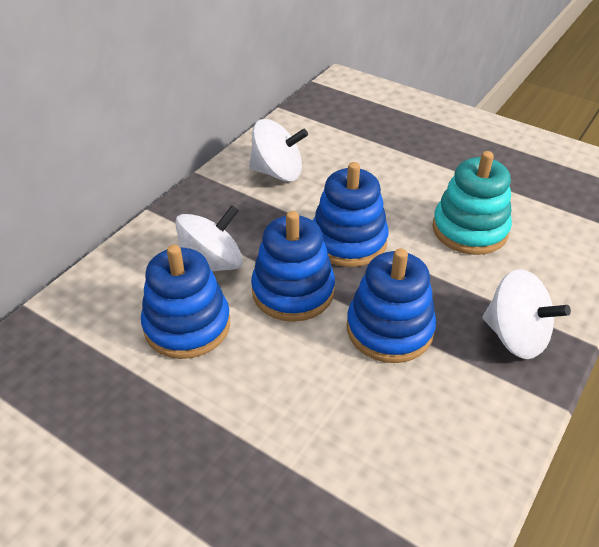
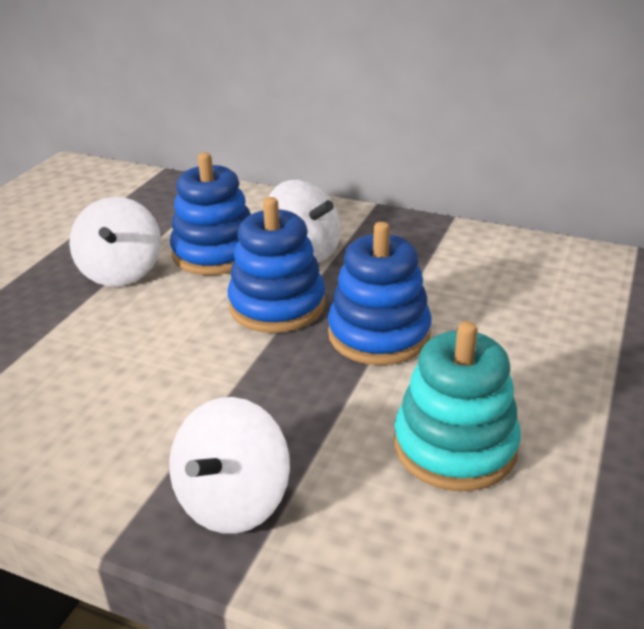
camera: 80 degrees right, 10 degrees down
white spinning top [249,119,308,182] -> white spinning top moved to [69,197,161,286]
blue stacking toy [347,248,436,363] -> none

